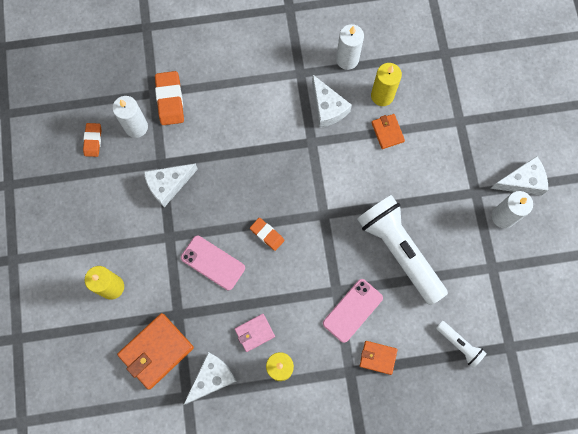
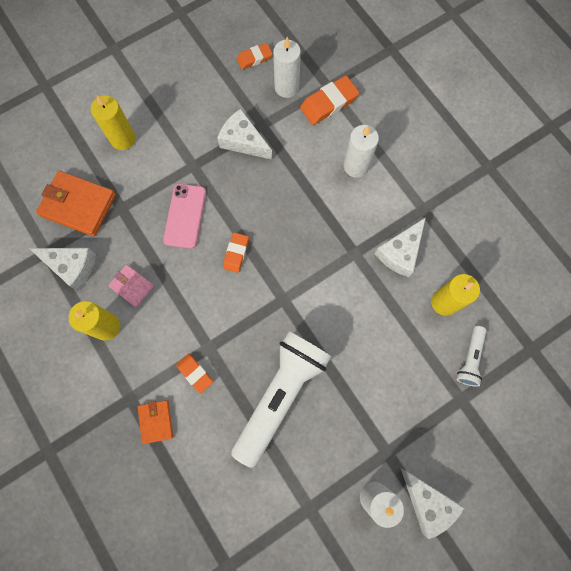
camera: 65 degrees right, 0 degrees up
pink phone [323,279,383,343] -> orange eraser [176,354,213,394]
white candle [336,24,364,70] -> white candle moved to [344,125,379,178]
orange wallet [371,114,405,149] -> none
white flashlight [436,321,487,368] -> white flashlight moved to [457,326,487,387]

